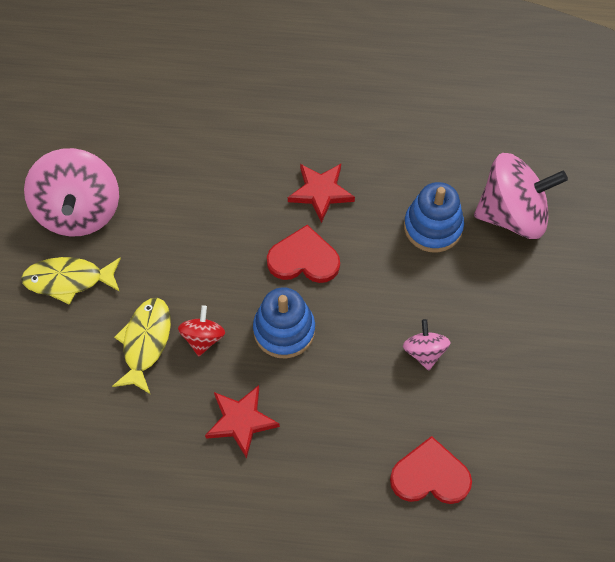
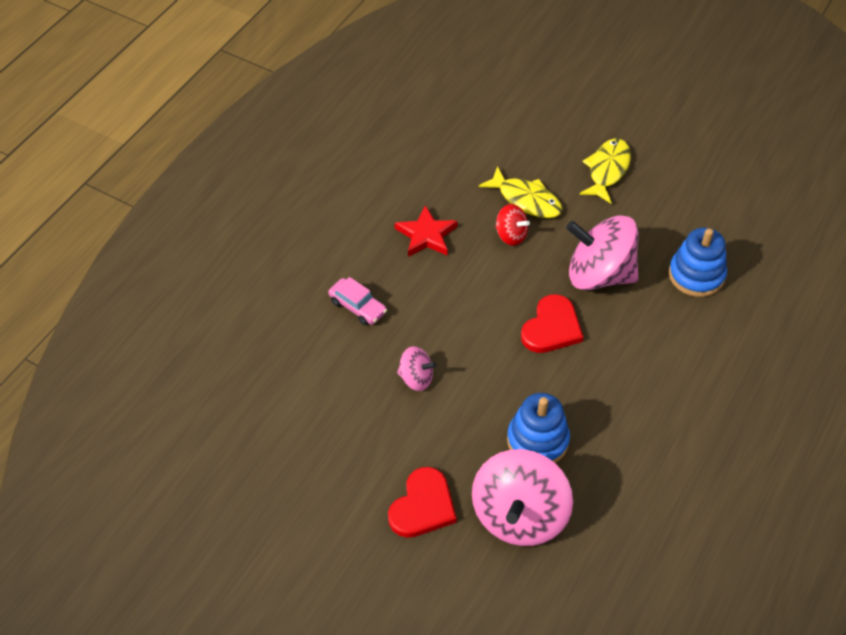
camera: 115 degrees right, 10 degrees down
pink spinning top [24,148,119,237] -> pink spinning top moved to [566,215,639,290]
blue stacking toy [253,287,315,358] -> blue stacking toy moved to [669,228,727,297]
red star [288,164,355,223] -> none
red heart [390,436,472,504] -> red heart moved to [388,467,457,538]
none -> pink car [328,277,387,325]

